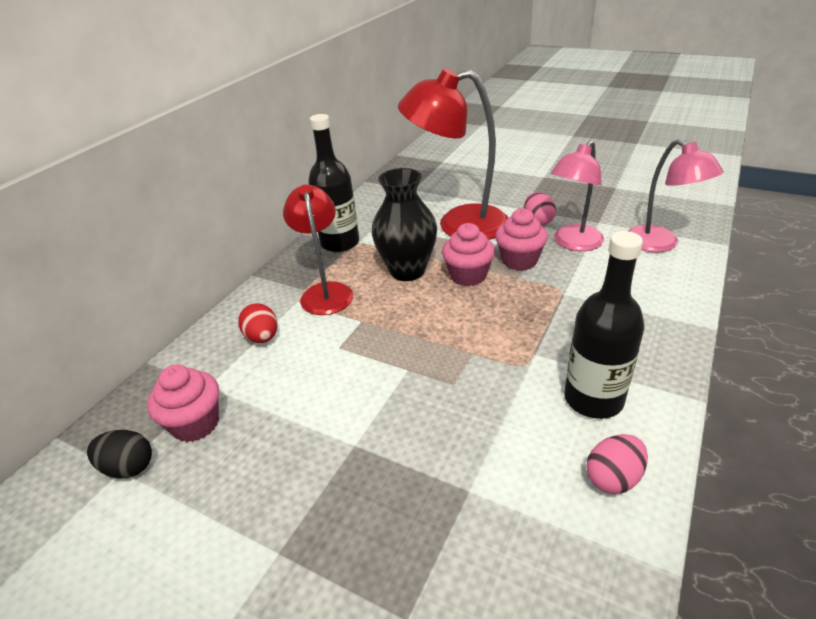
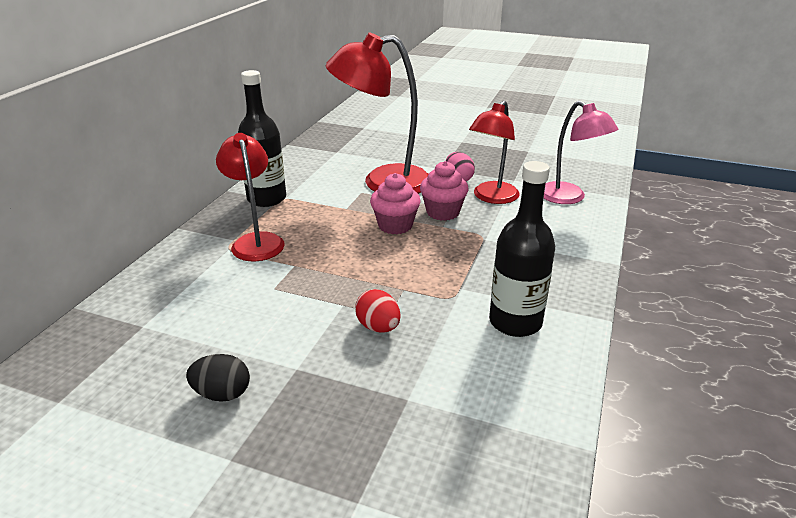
camera: 10 degrees left, 5 degrees down
black egg [87,430,152,478] -> black egg moved to [186,354,250,402]
pink cupcake [147,365,219,442] -> none
red egg [238,303,277,343] -> red egg moved to [355,289,401,333]
black vase [372,168,437,281] -> none
pink lamp [550,140,604,251] -> red lamp [469,100,519,204]
pink egg [586,434,648,494] -> none

